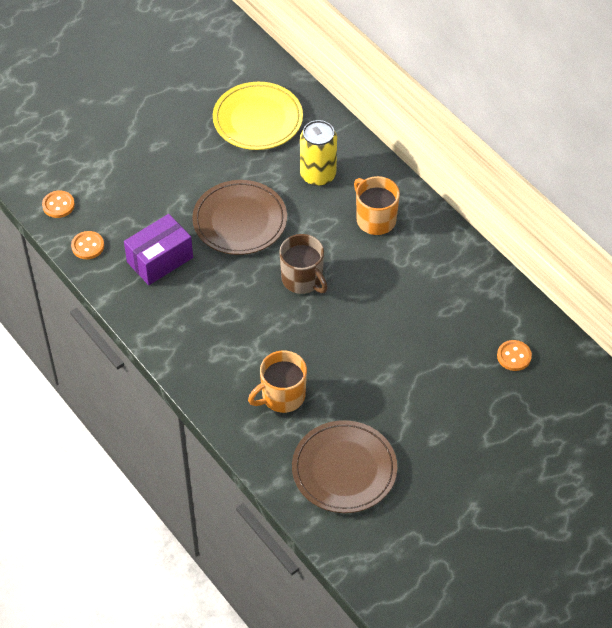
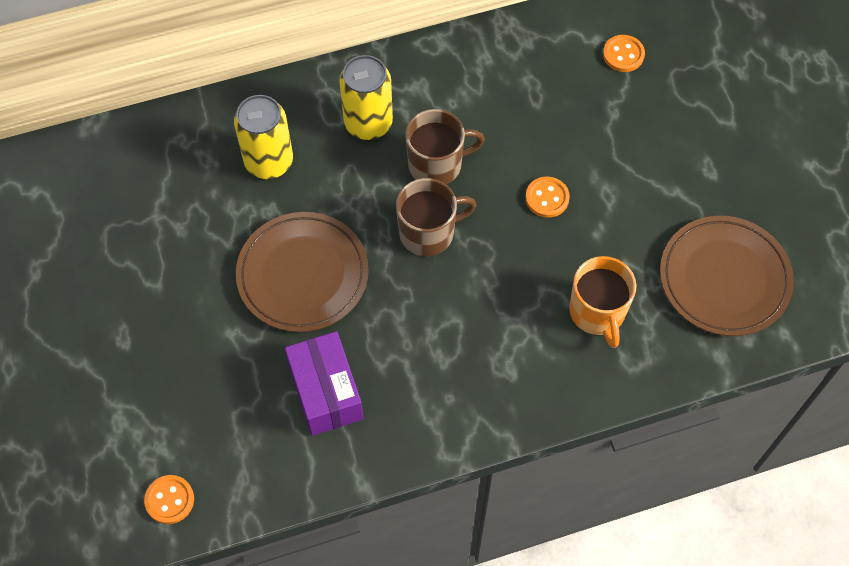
camera: 70 degrees left, 10 degrees up
orange button [71,231,104,259] -> orange button moved to [525,177,570,218]
yellow plate [213,82,303,150] -> none
orange mug [354,176,400,235] -> yellow can [339,55,393,140]
none -> brown mug [405,109,485,184]

